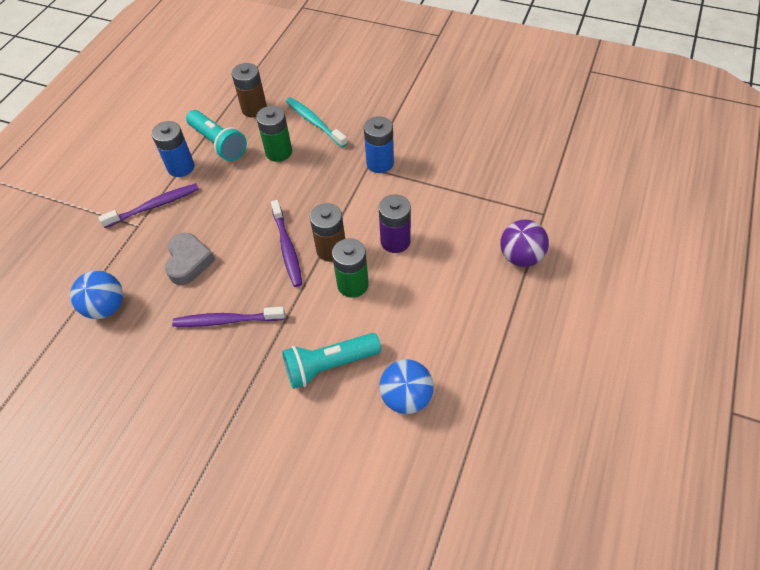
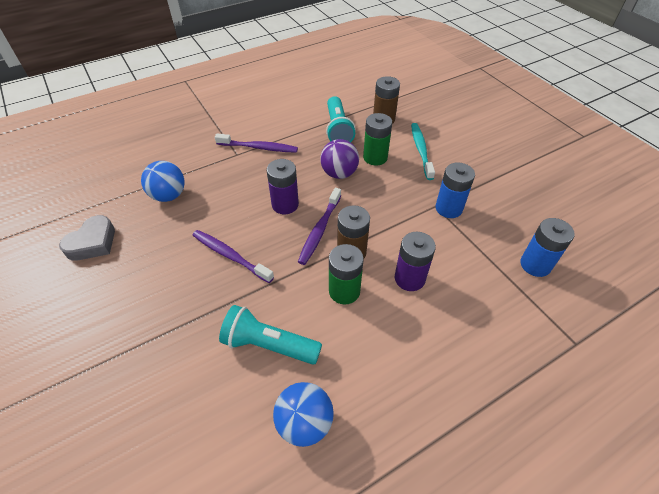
camera: 35 degrees right, 5 degrees down
blue battery [151,121,194,177] -> blue battery moved to [520,218,575,277]
grey heart [165,233,215,285] -> grey heart moved to [59,215,115,261]
purple ball [500,219,549,267] -> purple ball moved to [320,139,359,179]
none -> purple battery [267,159,299,214]

